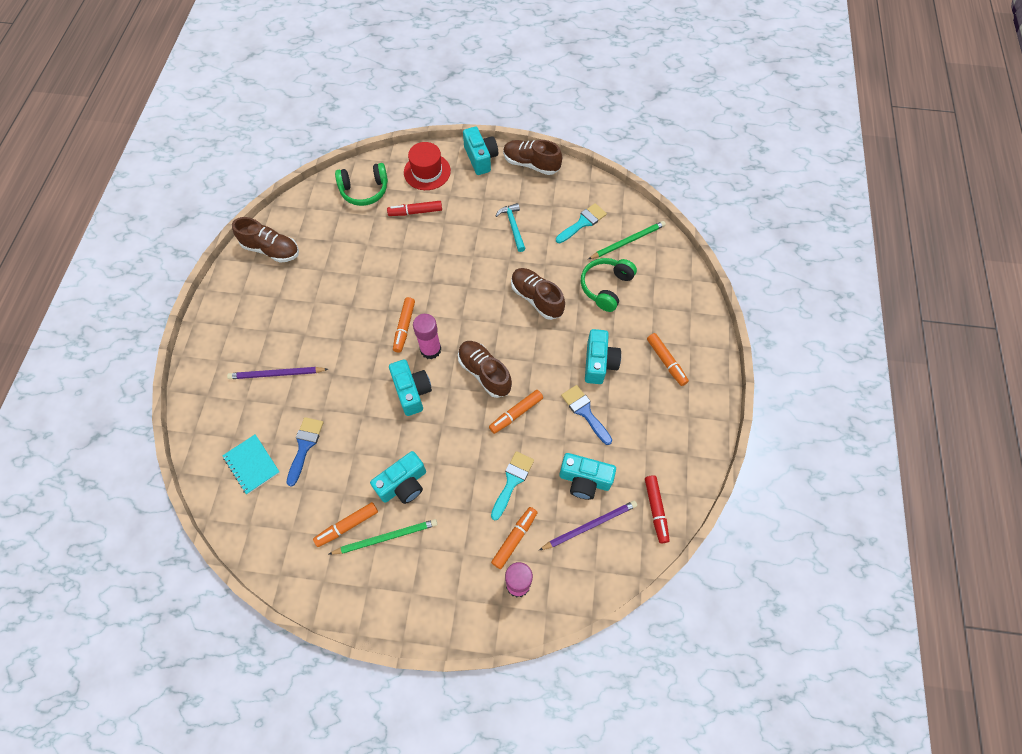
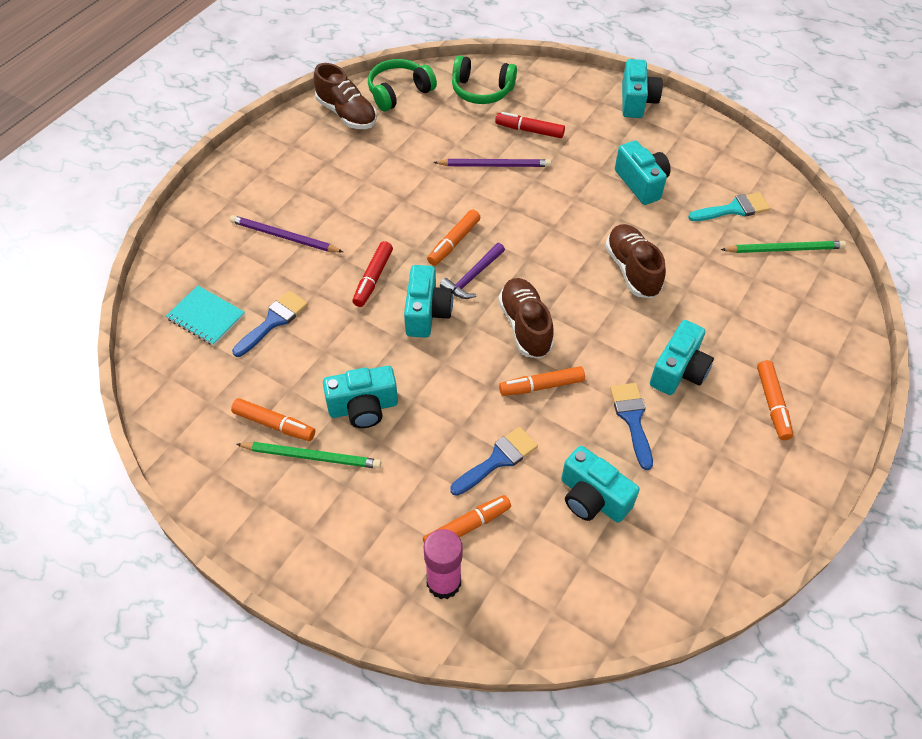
camera: 25 degrees right, 10 degrees down
turquoise notebook [222,434,280,494] -> turquoise notebook turned 45 degrees counterclockwise [166,285,245,346]
orange marker [313,502,378,547] -> orange marker turned 150 degrees counterclockwise [231,398,315,441]
red hat [404,142,451,190] -> none
pink glue stick [413,314,441,359] -> purple hammer [440,243,505,299]
turquoise brush [491,451,534,520] -> blue brush [450,427,538,496]
turquoise hammer [496,203,526,252] -> turquoise camera [615,140,671,205]
brown shoe [503,140,562,175] -> none
purple pencil [539,501,637,550] -> purple pencil moved to [433,159,551,167]
green headphones [581,258,637,312] -> green headphones moved to [368,59,437,111]
red marker [645,475,670,543] -> red marker moved to [352,241,393,307]

